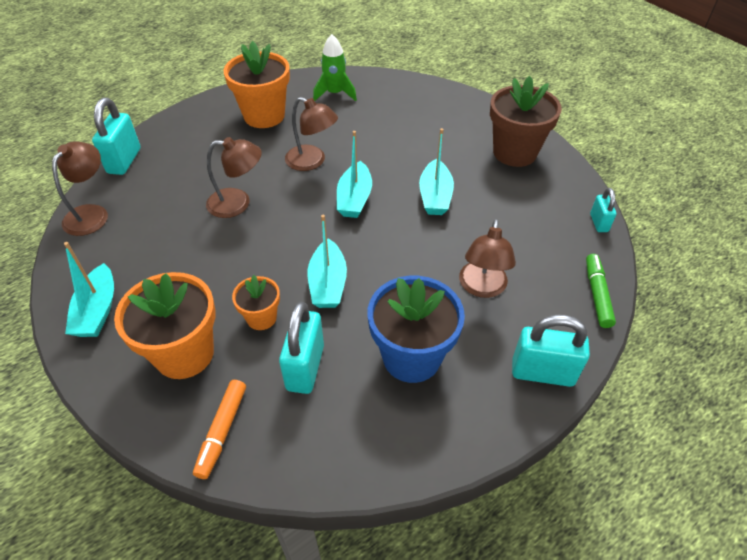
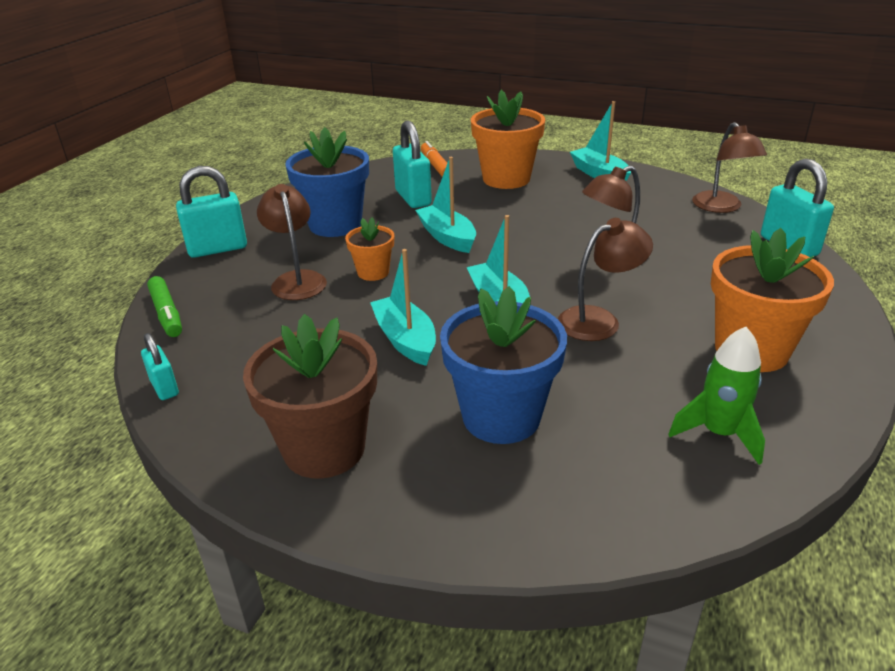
camera: 150 degrees right, 15 degrees down
orange flower pot [232,275,280,330] -> orange flower pot moved to [345,217,394,281]
brown lamp [285,97,338,171] -> brown lamp turned 150 degrees clockwise [558,218,653,341]
none -> blue flower pot [440,286,567,444]

